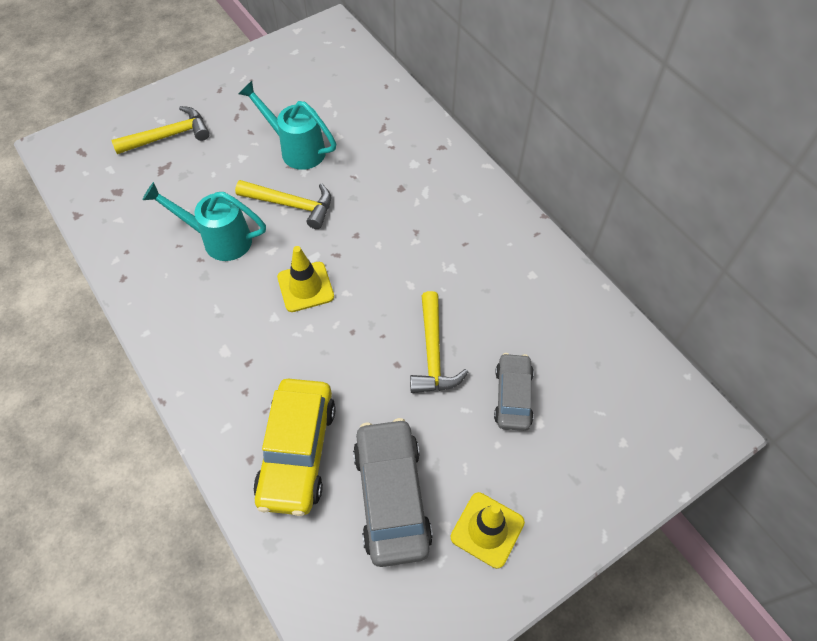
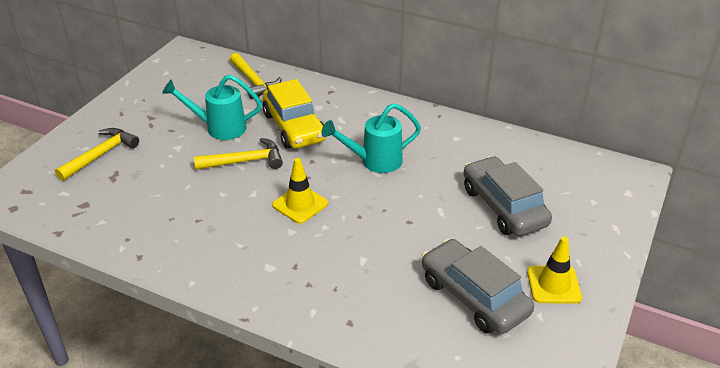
camera: 30 degrees left, 20 degrees down
turquoise watering can [142,182,266,261] -> turquoise watering can moved to [321,103,421,173]
yellow car [253,379,336,516] -> yellow car moved to [262,79,326,149]
yellow hammer [410,291,468,393] -> yellow hammer moved to [230,53,282,99]
grey car [494,353,534,431] -> grey car [463,156,552,236], size x1.64

